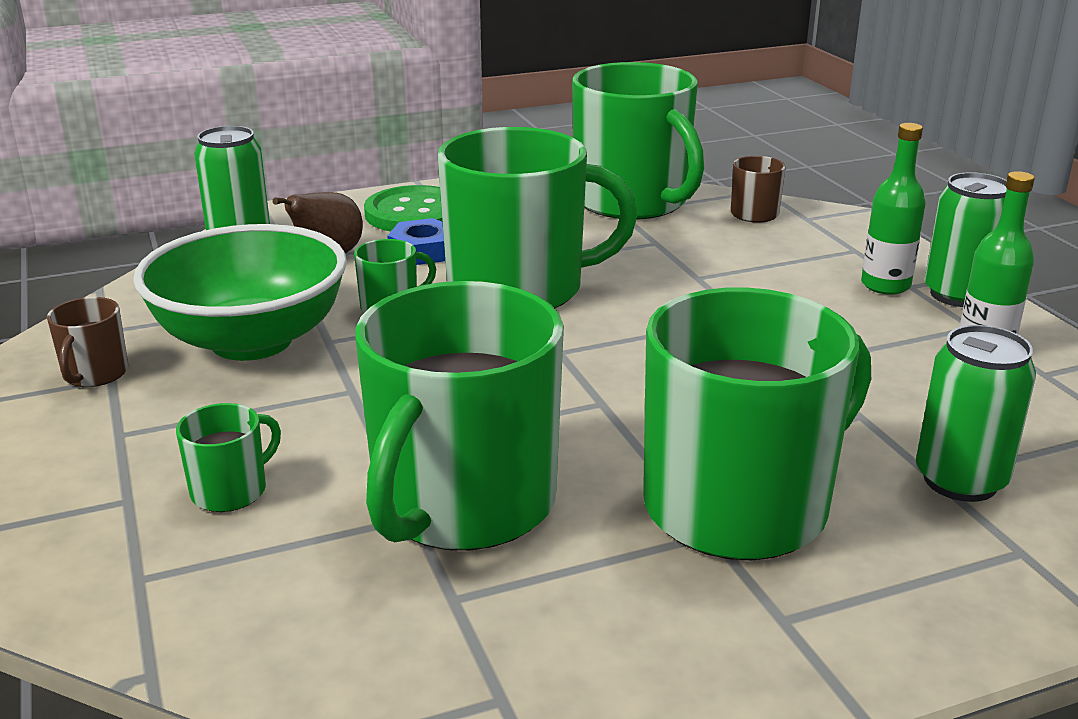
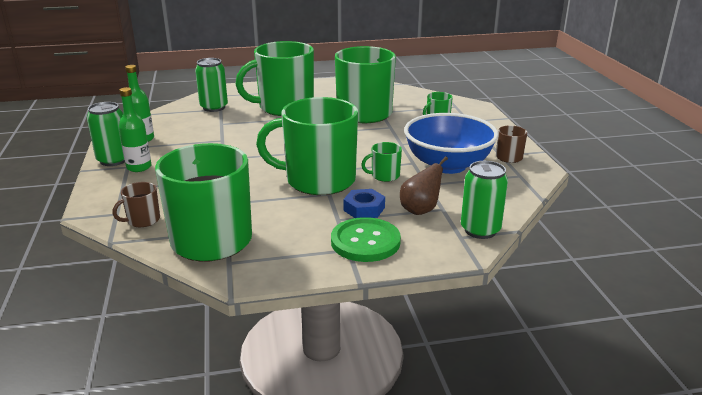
camera: 170 degrees left, 0 degrees up
green bowl [133,224,347,361] -> blue bowl [404,113,498,174]

